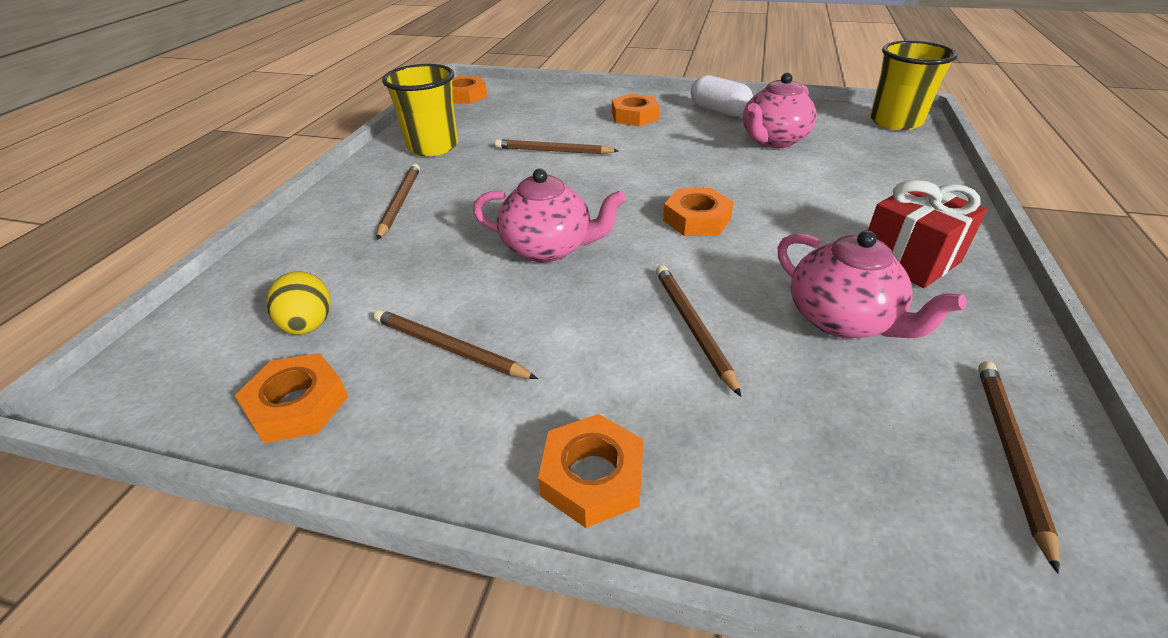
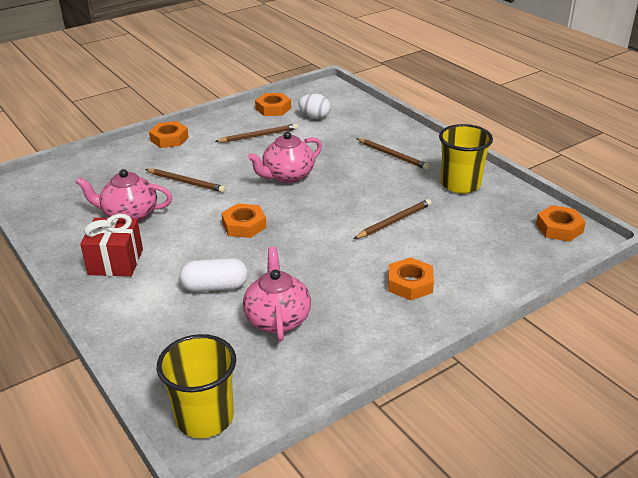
camera: 130 degrees right, 5 degrees down
yellow egg [266,271,330,335] -> white egg [298,94,330,119]
white capsule [691,75,753,117] -> white capsule moved to [179,258,248,292]
brown pencil [978,362,1060,574] -> none

